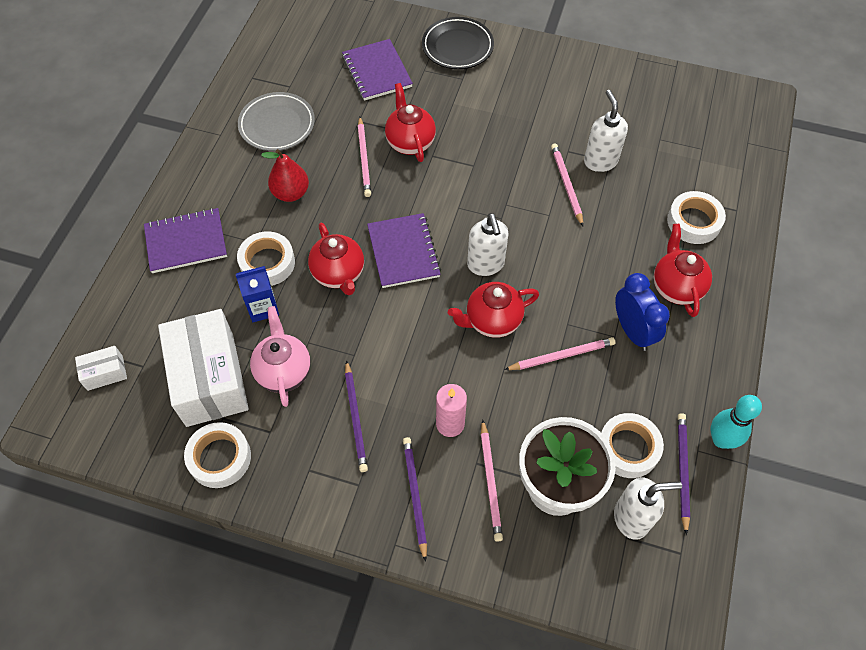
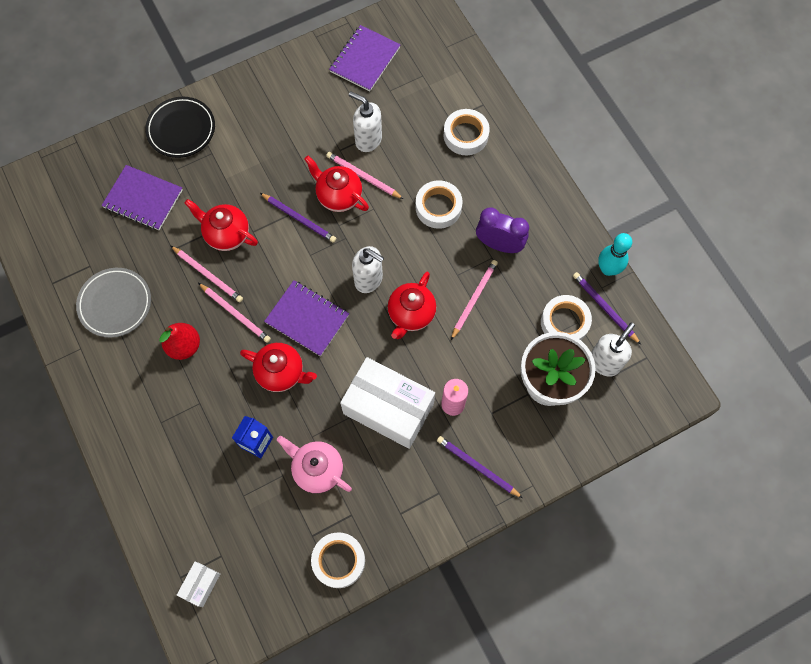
camera: 45 degrees left, 10 degrees up
purple notebook [144,208,227,273] -> purple notebook moved to [329,25,401,91]
white box [158,309,249,427] -> white box moved to [340,357,435,449]
white tape [237,231,295,286] -> white tape moved to [416,180,463,229]
purple pencil [345,360,368,472] -> purple pencil moved to [260,193,336,243]
pink pencil [481,419,503,542] -> pink pencil moved to [198,283,271,343]
blue clock [615,273,670,351] -> purple clock [476,208,529,253]
red teapot [654,224,712,317] -> red teapot moved to [304,156,369,212]

